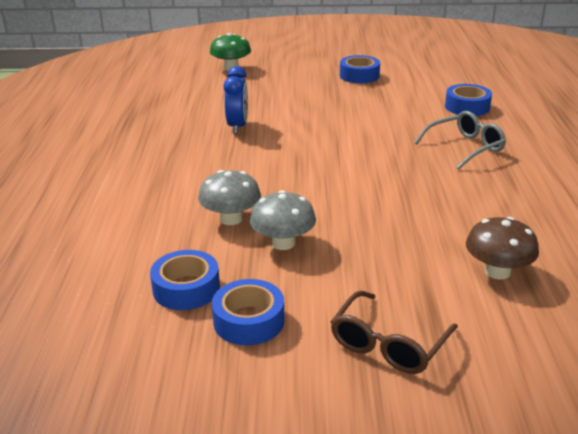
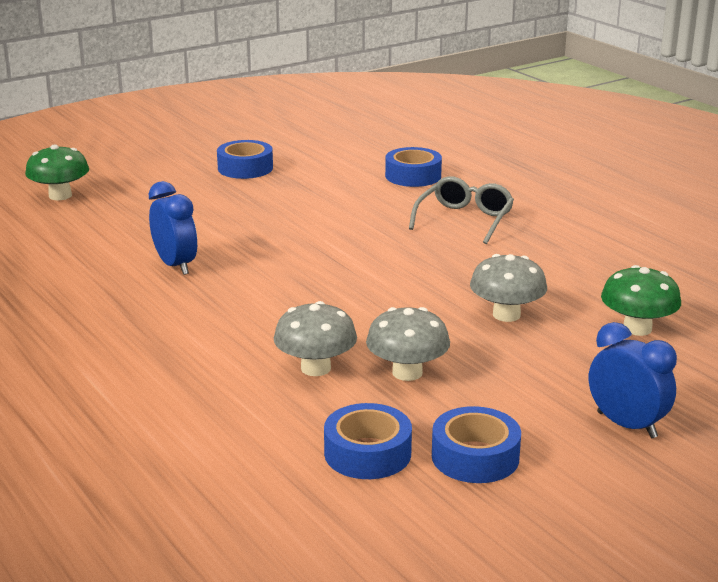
camera: 35 degrees left, 5 degrees down
brown glasses [330,290,458,374] -> blue clock [589,322,677,438]
brown mushroom [466,217,539,280] -> green mushroom [601,265,681,336]
none -> grey mushroom [470,254,547,322]

